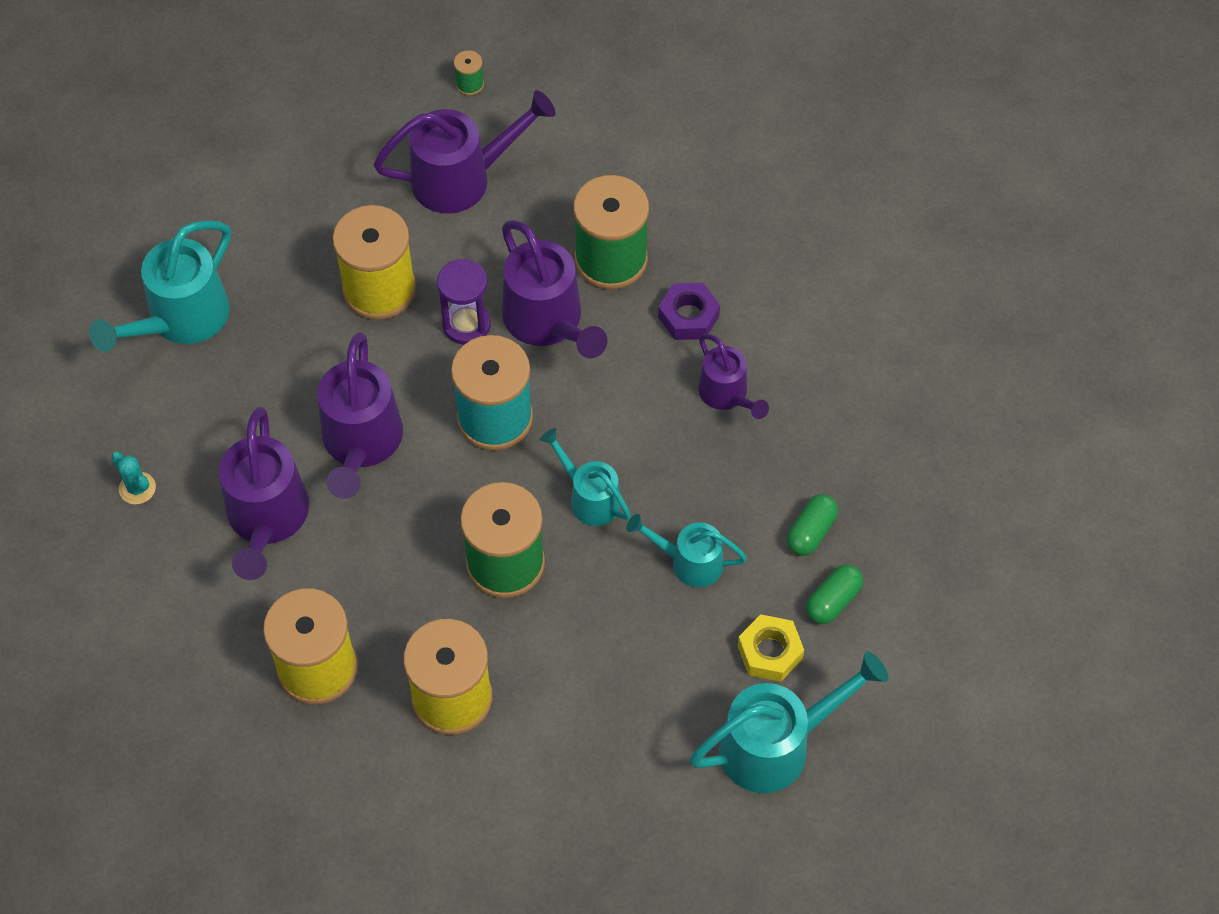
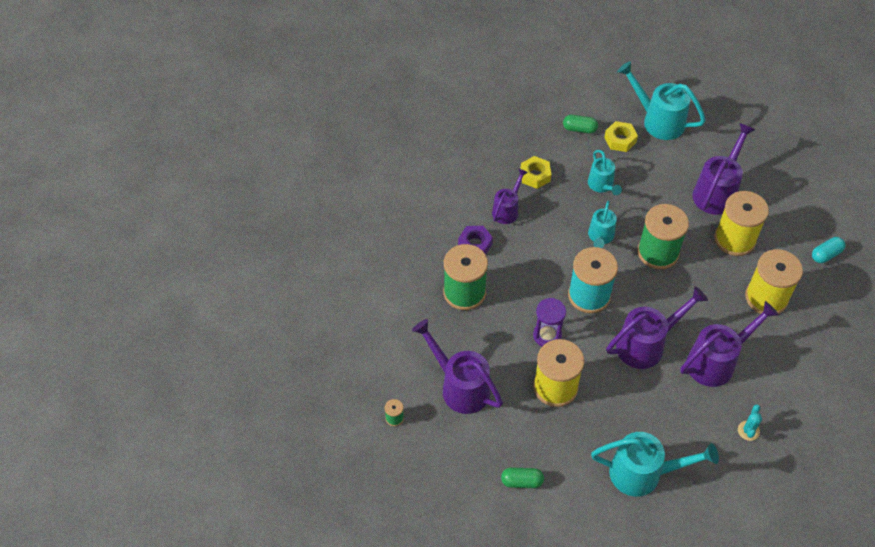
camera: 120 degrees left, 5 degrees down
purple watering can [502,220,608,359] -> purple watering can moved to [692,123,755,215]
green capsule [787,494,838,556] -> green capsule moved to [501,467,544,488]
none -> yellow nut [520,156,551,189]
none -> turquoise capsule [812,237,845,263]

